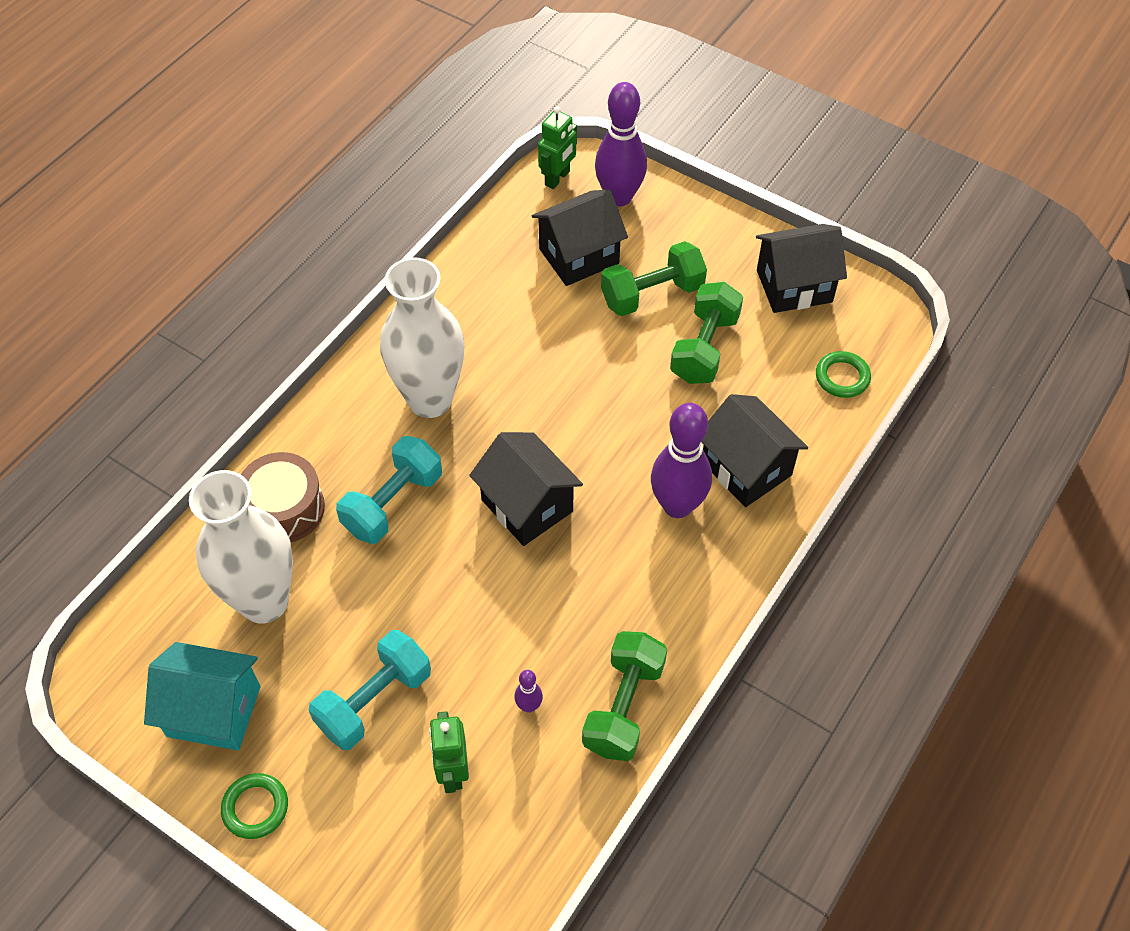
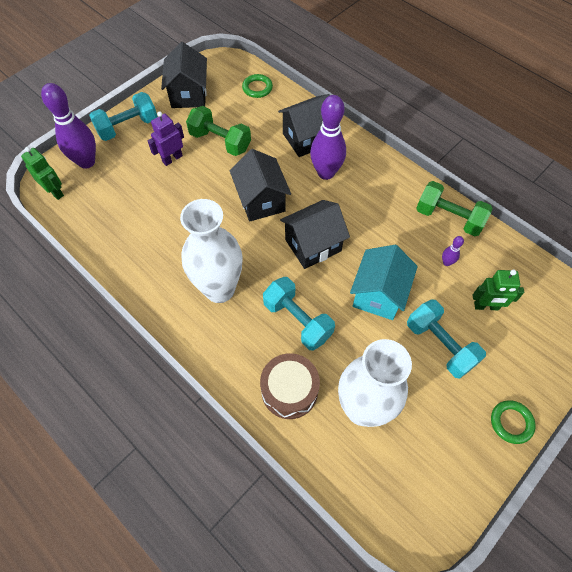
camera: 80 degrees left, 5 degrees up
turquoise house [144,642,261,750] -> turquoise house moved to [350,245,418,320]
black house [532,190,628,286] -> black house moved to [230,149,291,221]
green dumbbell [601,241,707,316] -> purple robot [148,111,184,166]
none -> turquoise dumbbell [89,92,158,141]

